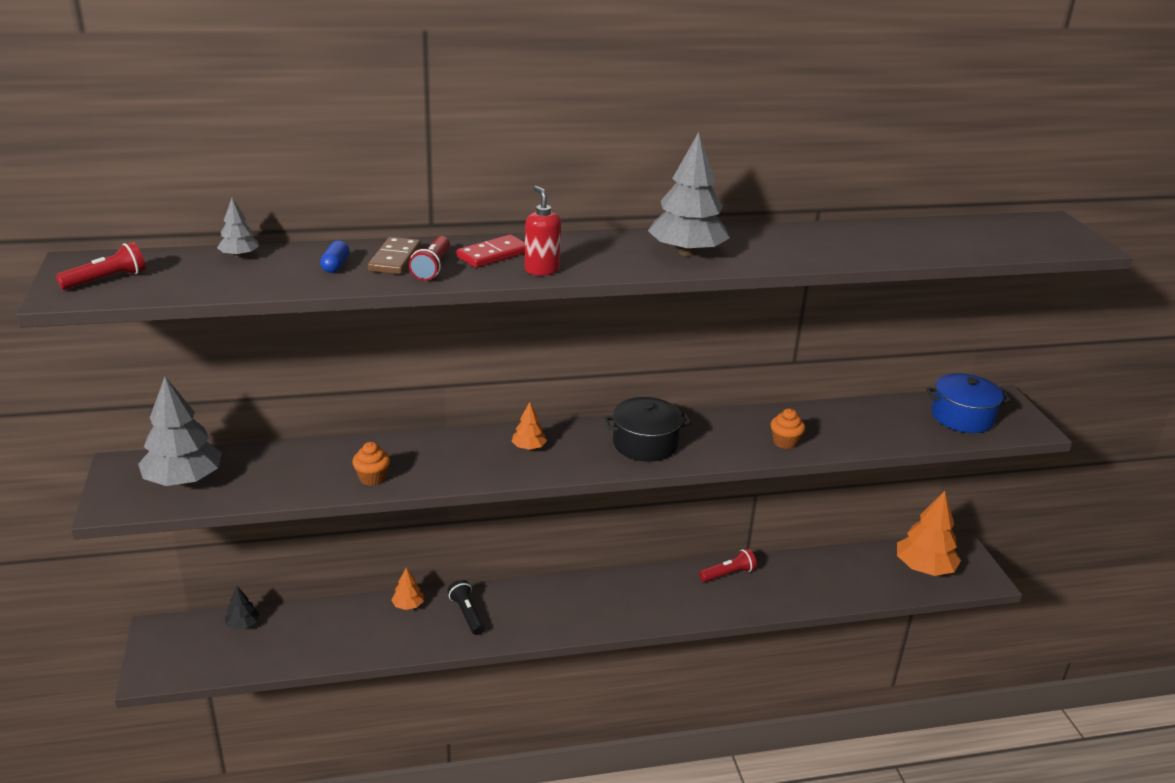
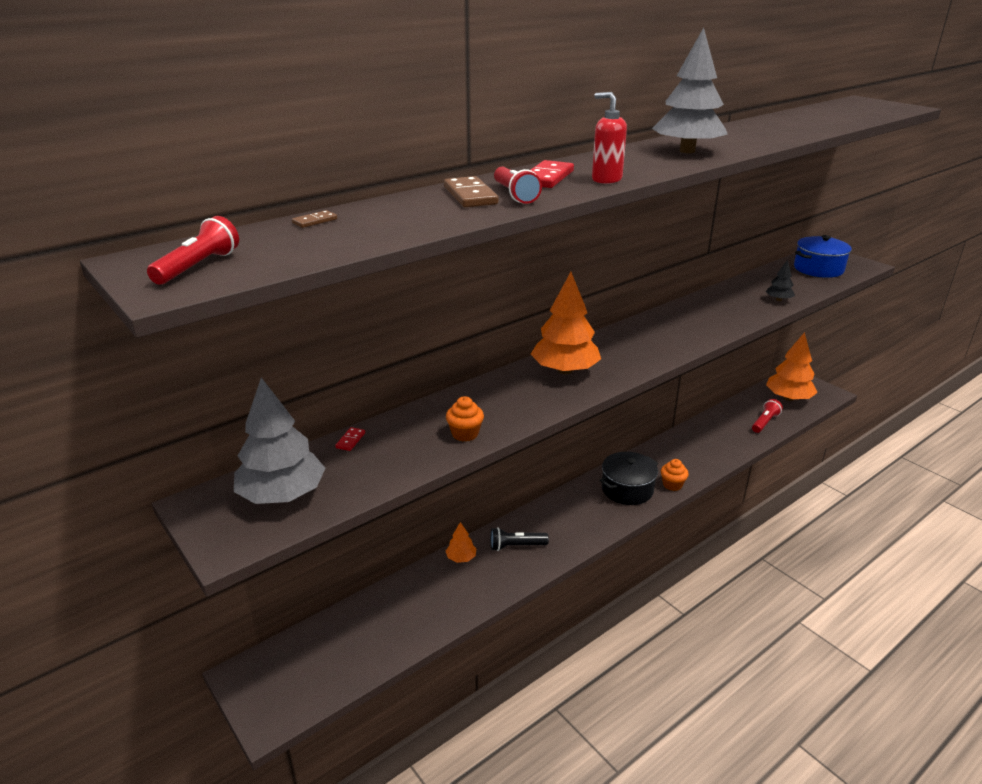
camera: 25 degrees left, 0 degrees up
grey tree [217,198,259,258] -> brown domino [292,210,337,228]
black tree [225,586,259,629] -> black tree moved to [766,260,795,301]
blue capsule [320,240,350,273] -> none
black flashlight [448,580,484,635] -> black flashlight turned 45 degrees counterclockwise [490,527,549,551]
orange tree [512,402,547,450] -> orange tree [531,272,601,374], size x2.08
black pot [604,397,691,462] -> black pot moved to [600,452,658,505]
red flashlight [699,549,757,582] -> red flashlight moved to [752,399,783,433]
orange cupcake [771,408,805,449] -> orange cupcake moved to [661,459,689,491]
none -> red domino [335,427,365,451]

